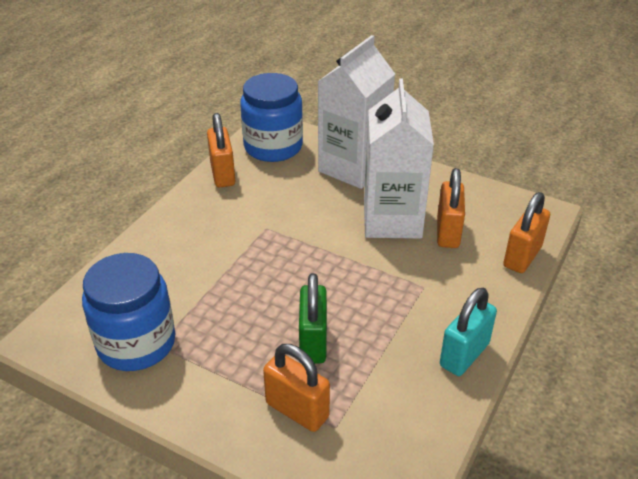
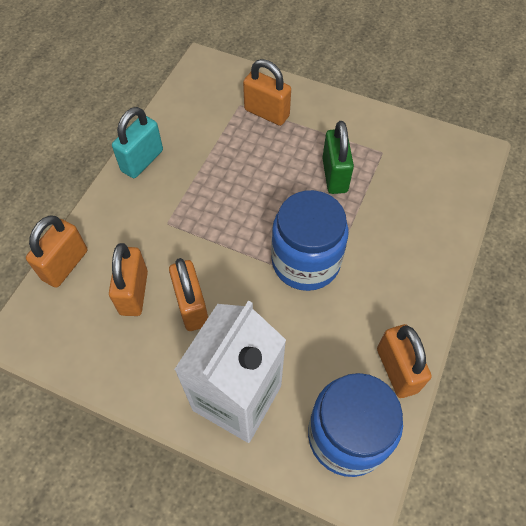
camera: 175 degrees right, 20 degrees up
blue jar [82,253,175,371] -> blue jar moved to [271,190,349,291]
green padlock [299,273,327,363] -> green padlock moved to [322,121,354,194]
white carton [364,78,434,239] -> orange padlock [169,258,208,331]

